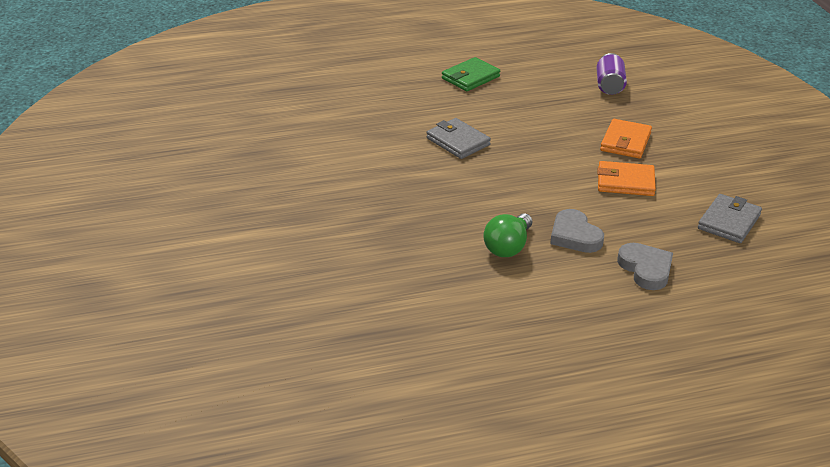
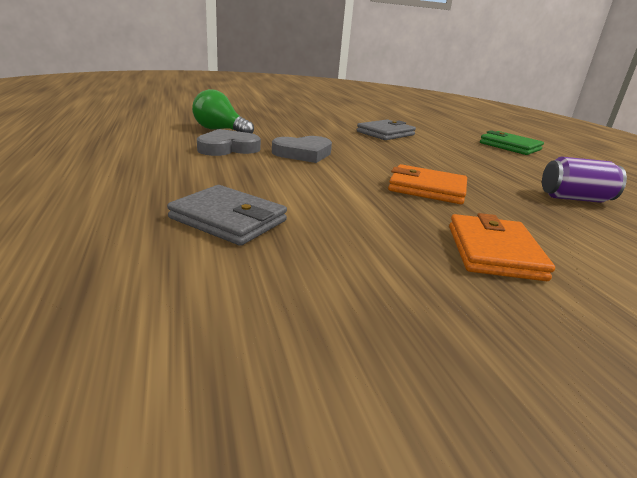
camera: 85 degrees right, 10 degrees down
orange wallet [597,161,656,196] -> orange wallet moved to [449,213,555,281]
grey heart [617,243,673,290] -> grey heart moved to [272,136,332,163]

